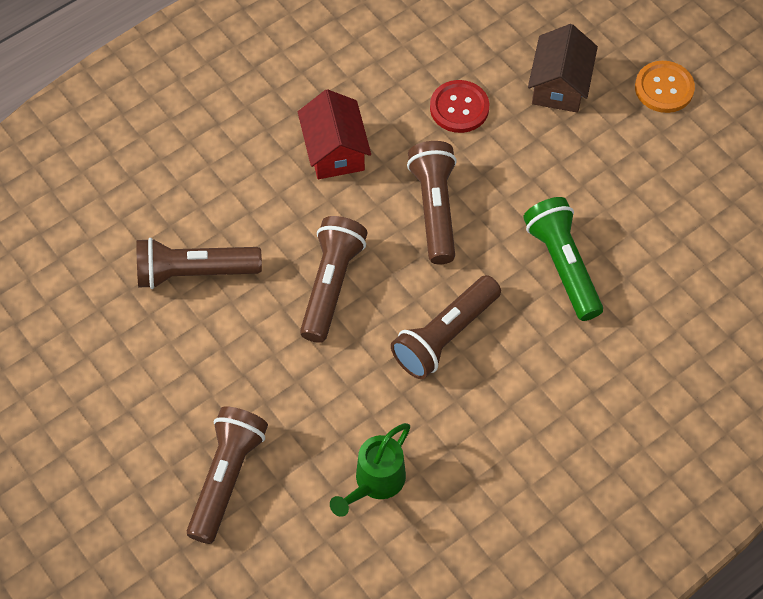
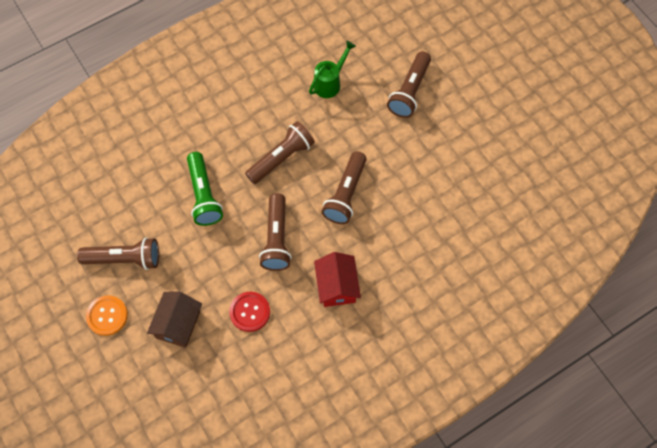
camera: 175 degrees left, 5 degrees up
brown flashlight [137,238,262,289] -> brown flashlight moved to [77,237,159,270]

